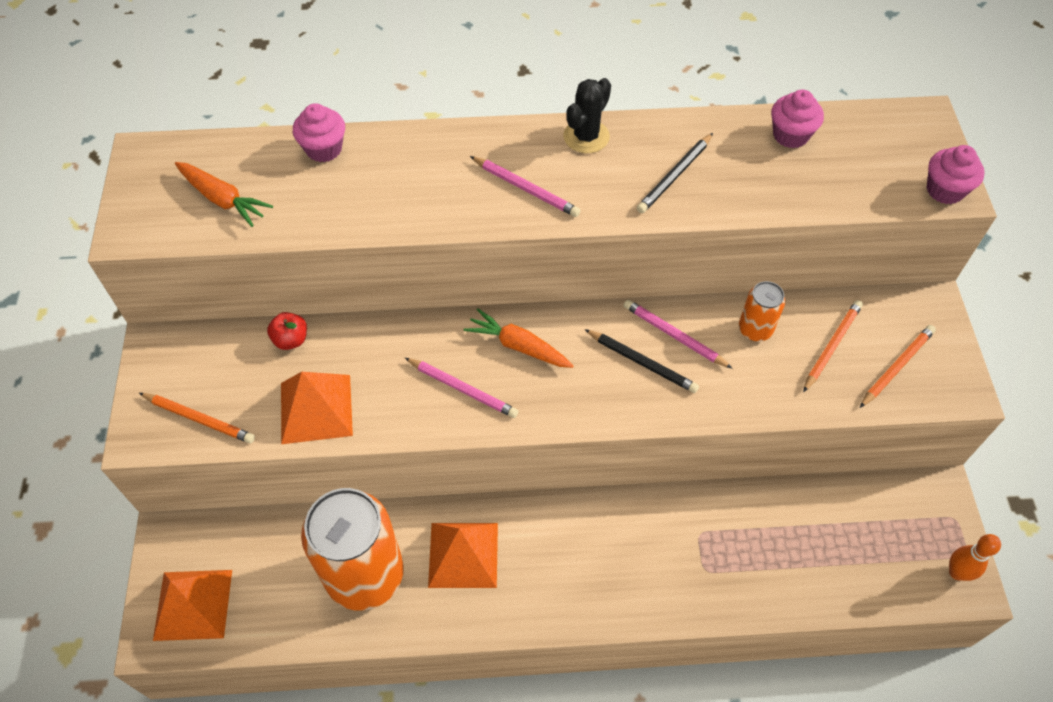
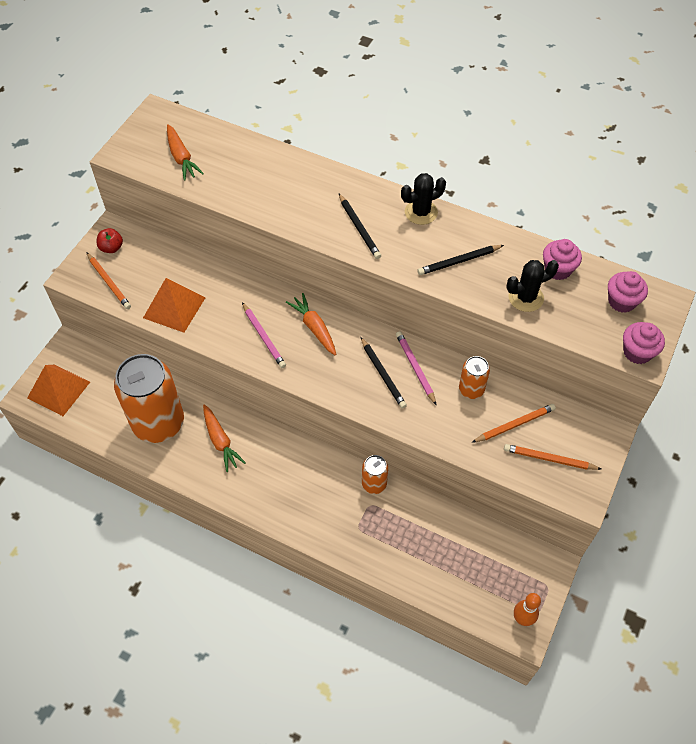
camera: 30 degrees right, 0 degrees up
red apple [267,312,307,350] -> red apple moved to [97,228,123,253]
pink cupcake [293,103,345,162] -> pink cupcake moved to [608,271,648,313]
orange pyramid [428,523,498,588] -> orange carrot [203,404,246,472]
pink pencil [470,156,581,217] -> black pencil [339,194,381,259]
orange pencil [860,325,936,408] -> orange pencil turned 150 degrees counterclockwise [504,444,601,470]
none -> orange can [362,455,388,494]
none -> black cactus [506,260,559,312]

